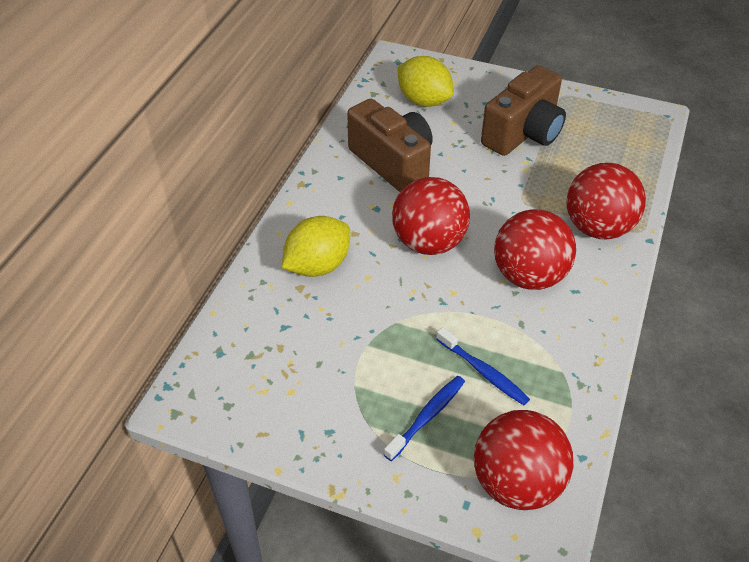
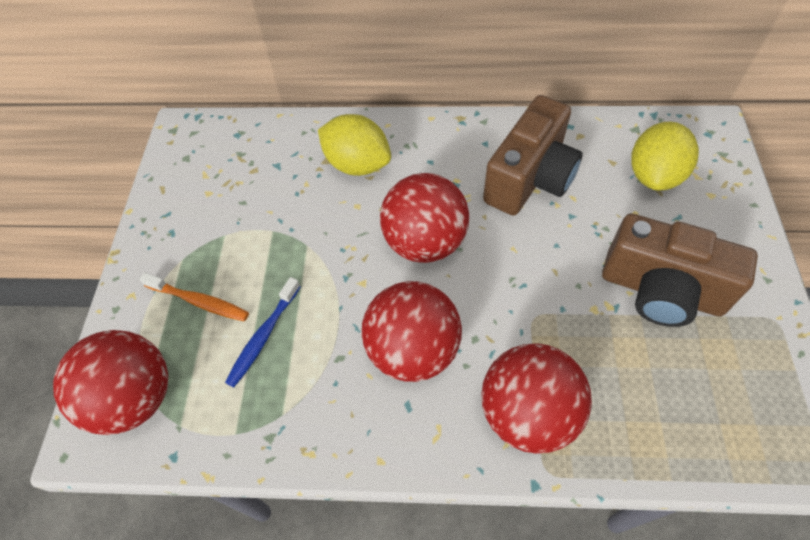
camera: 75 degrees right, 10 degrees up
blue toothbrush [384,376,465,461] -> orange toothbrush [139,272,249,321]

